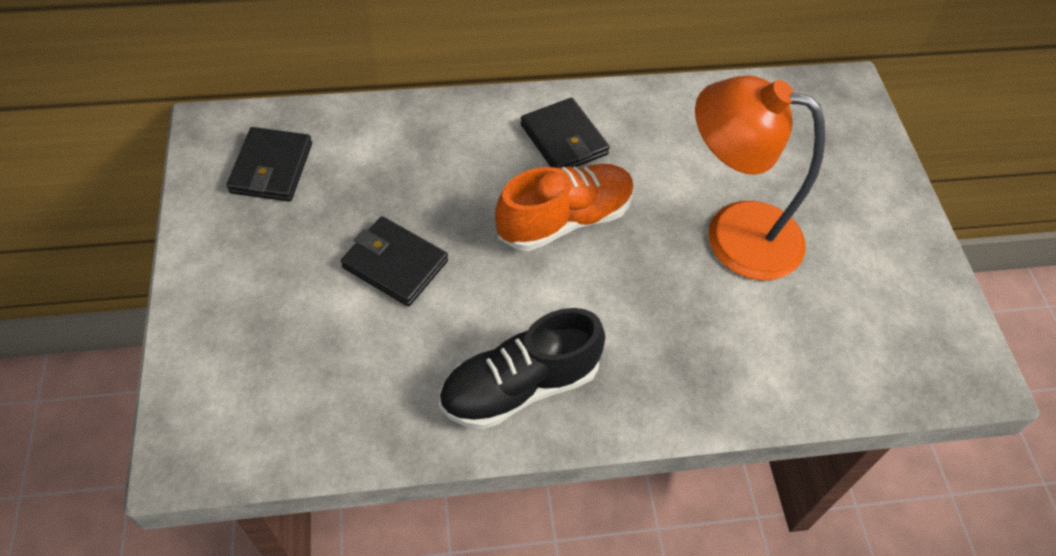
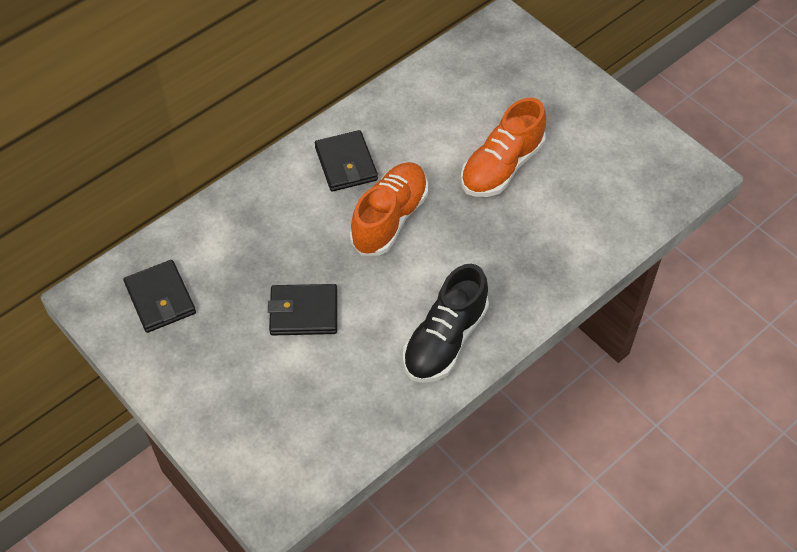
camera: 30 degrees left, 0 degrees up
black wallet [521,98,610,168] -> black wallet turned 45 degrees clockwise [315,130,378,192]
orange lamp [695,75,825,280] -> orange shoe [461,98,546,197]

